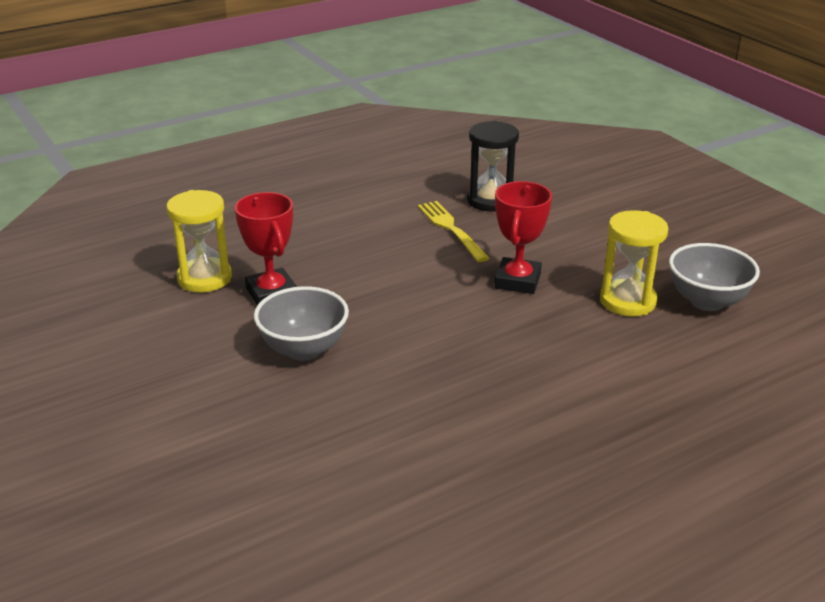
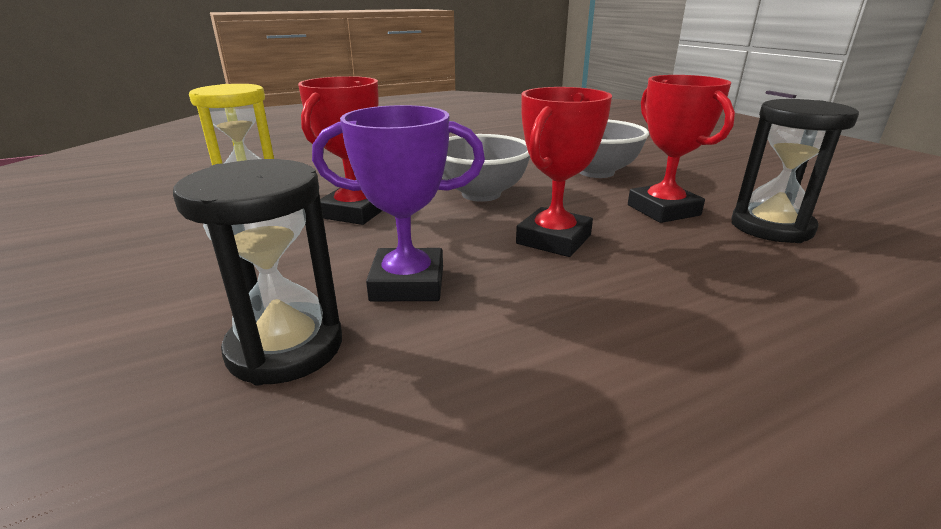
camera: 175 degrees left, 5 degrees down
yellow hourglass [166,190,232,293] -> black hourglass [732,99,859,243]
yellow fork [418,201,489,262] -> purple trophy [312,105,485,301]
grey bowl [669,243,760,311] -> grey bowl moved to [442,134,530,202]
none -> red trophy [516,87,612,257]

